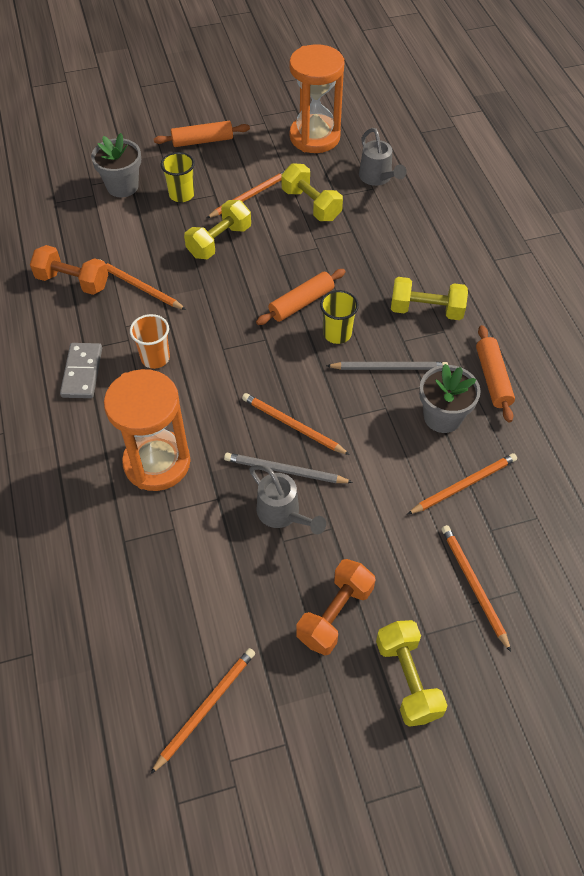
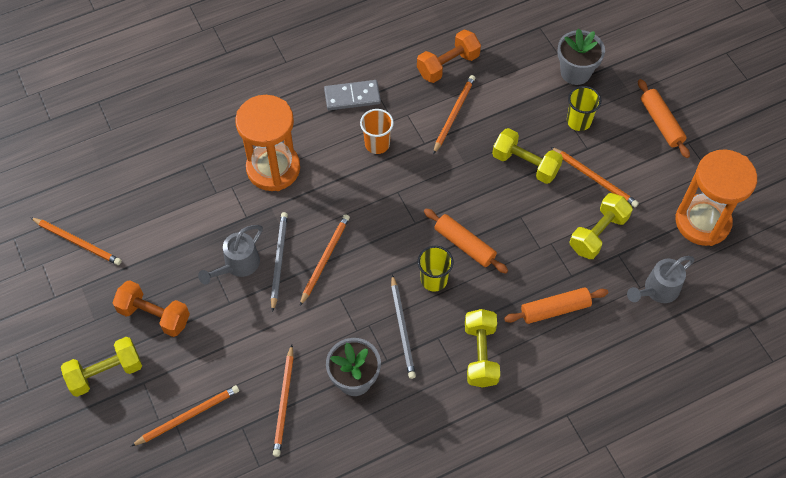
camera: 80 degrees right, 5 degrees up
orange dumbbell [30,245,108,295] -> orange dumbbell turned 45 degrees clockwise [417,30,481,83]
orange pencil [407,453,517,515] -> orange pencil turned 45 degrees clockwise [273,345,294,457]
orange rolling pin [476,325,515,423] -> orange rolling pin moved to [504,287,608,324]

